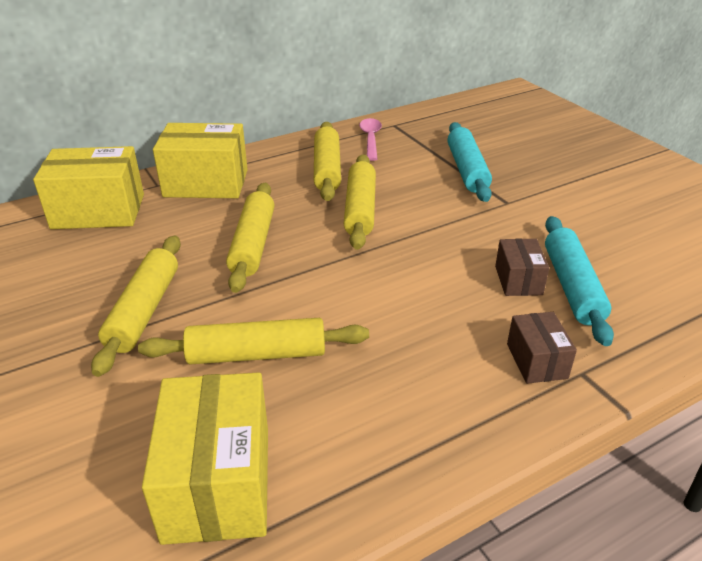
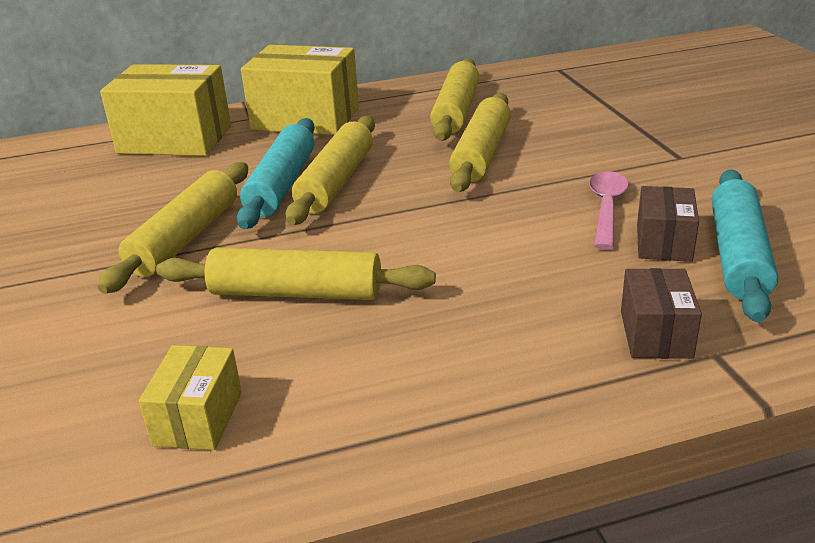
camera: 15 degrees right, 5 degrees down
yellow box [142,372,268,545] -> yellow box [139,345,242,450], size x0.53
pink spoon [359,118,382,161] -> pink spoon moved to [589,171,629,249]
turquoise rolling pin [447,122,492,202] -> turquoise rolling pin moved to [237,118,315,229]

